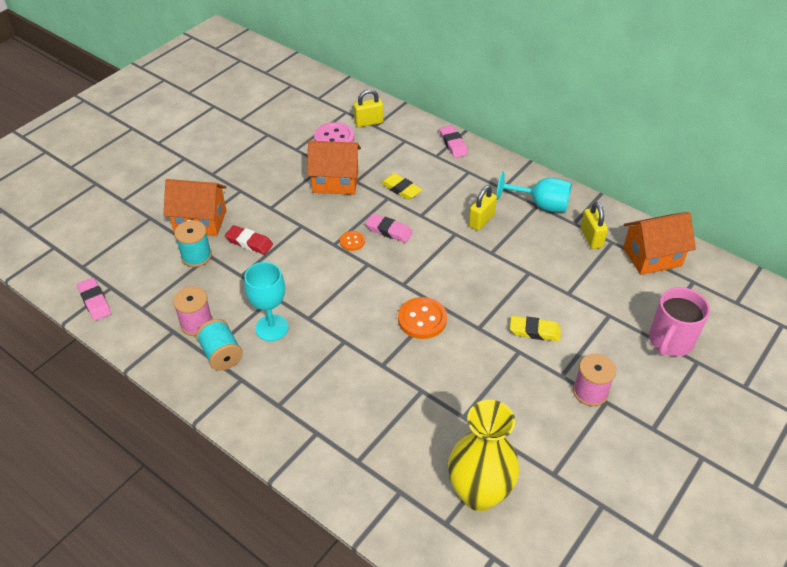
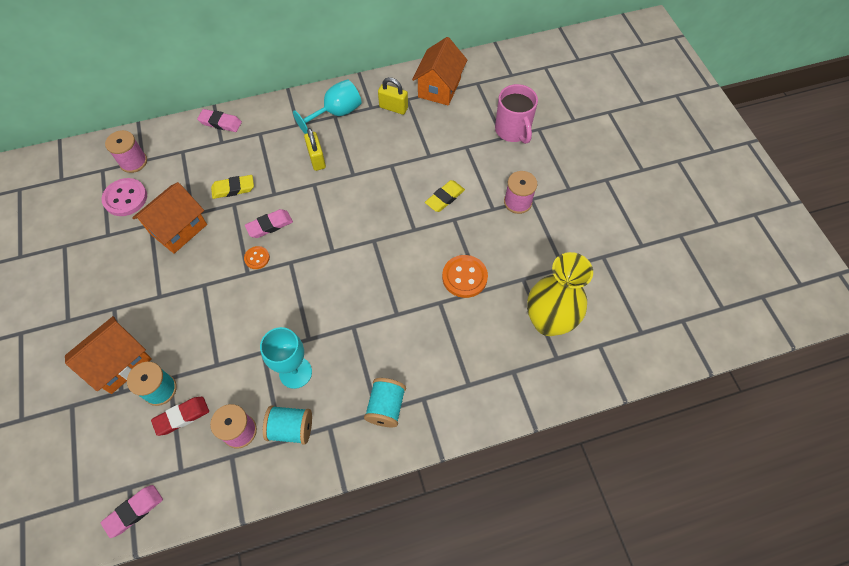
camera: 55 degrees left, 15 degrees up
pink eraser [77,278,111,321] -> pink eraser turned 45 degrees counterclockwise [101,485,163,538]
red eraser [225,225,273,255] -> red eraser moved to [151,397,209,436]
yellow padlock [354,89,383,127] -> pink spool [105,130,147,173]
orange button [398,297,447,339] -> orange button moved to [442,255,488,298]
none -> turquoise spool [364,378,406,427]

